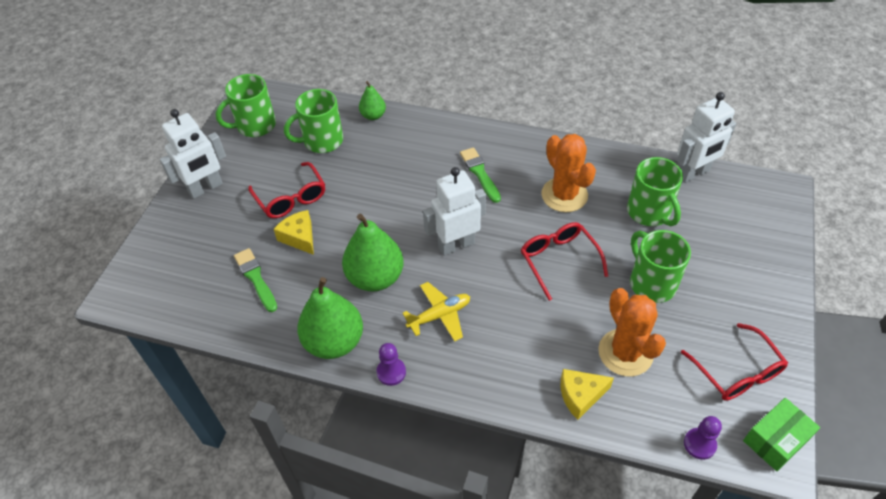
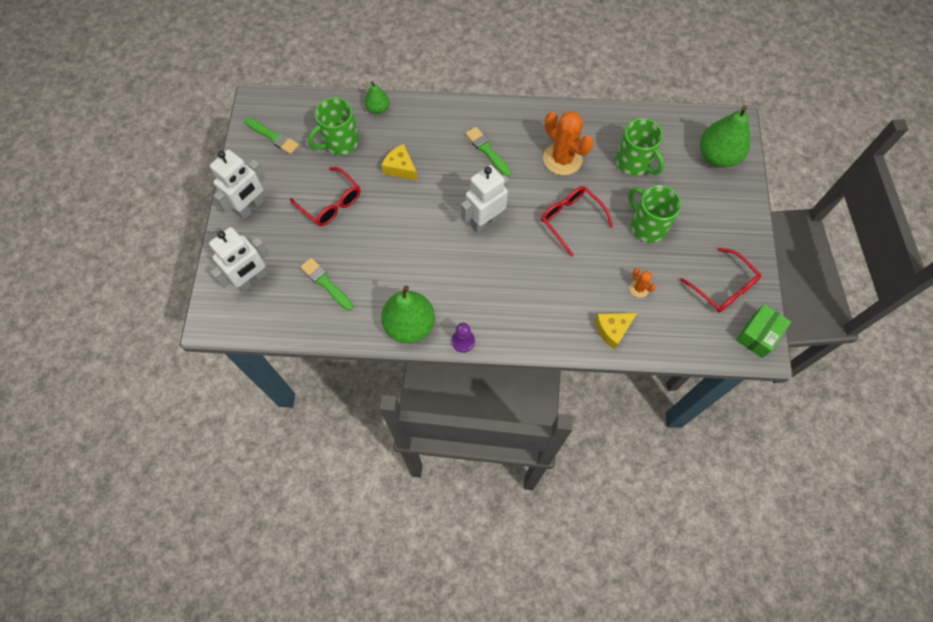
camera: 15 degrees left, 15 degrees up
green mug [216,74,276,137] -> green brush [245,118,299,154]
yellow cheese [274,210,314,255] -> yellow cheese moved to [382,144,417,180]
green pear [342,214,404,292] -> green pear moved to [700,106,750,168]
yellow plane [402,282,470,342] -> none
orange cactus [598,288,666,376] -> orange cactus [629,268,656,298], size x0.47
white robot [677,92,736,183] -> white robot moved to [209,227,269,293]
purple pawn [684,416,722,460] -> none

